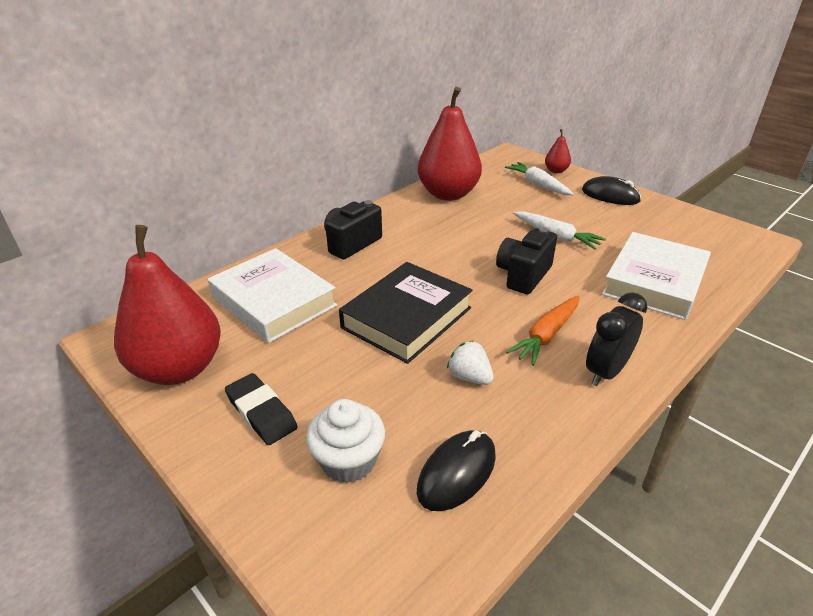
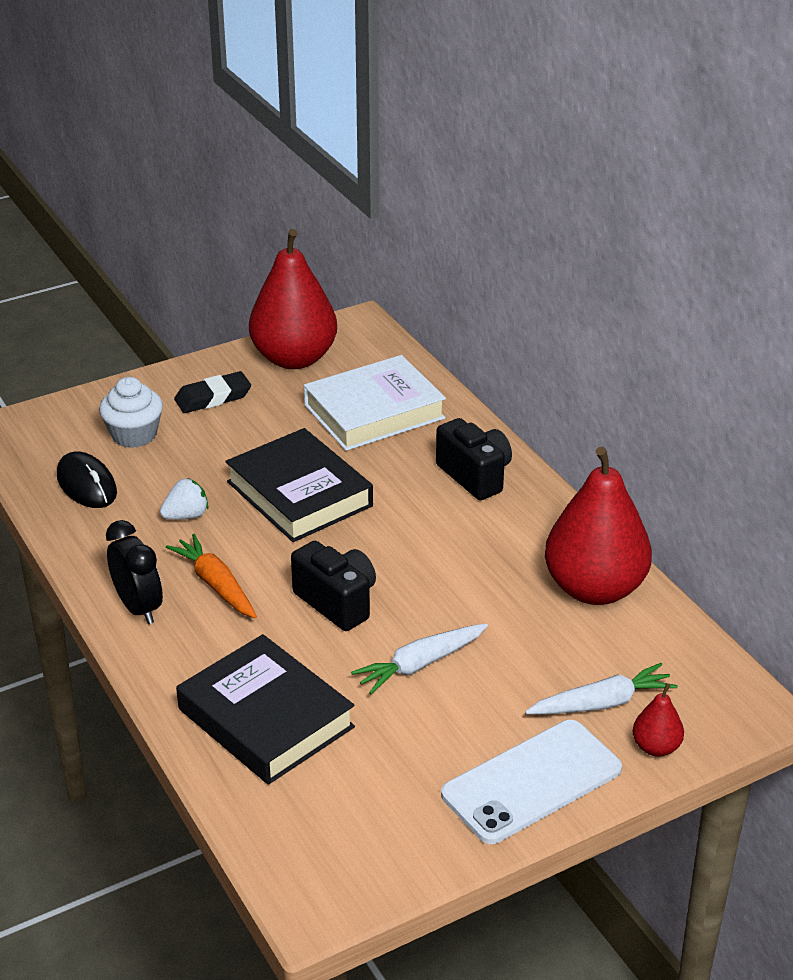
camera: 105 degrees right, 0 degrees up
black mouse [582,176,641,205] -> white phone [441,720,622,844]
white book [602,232,711,320] -> black book [176,634,355,785]

